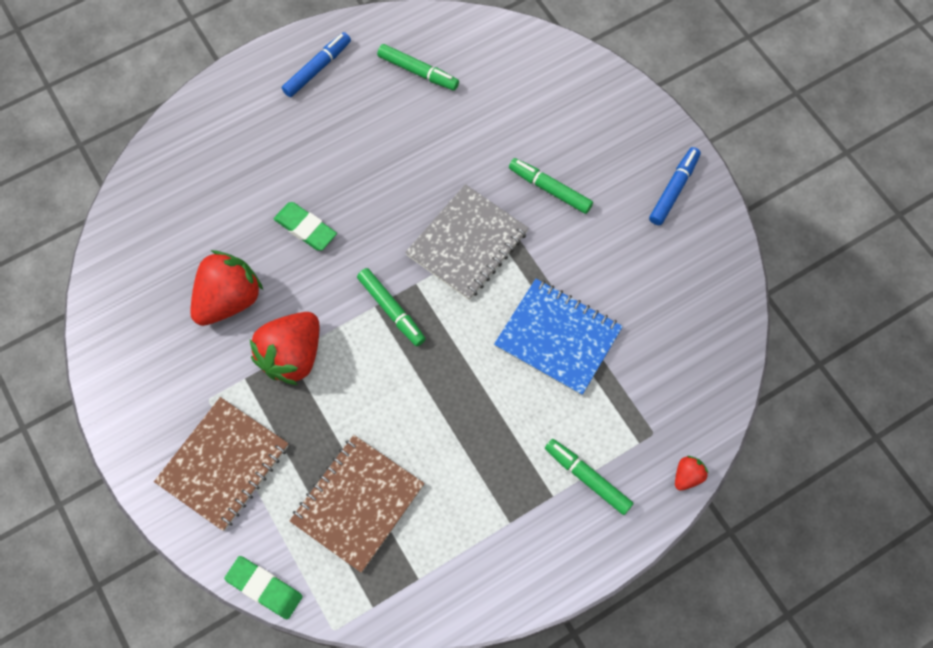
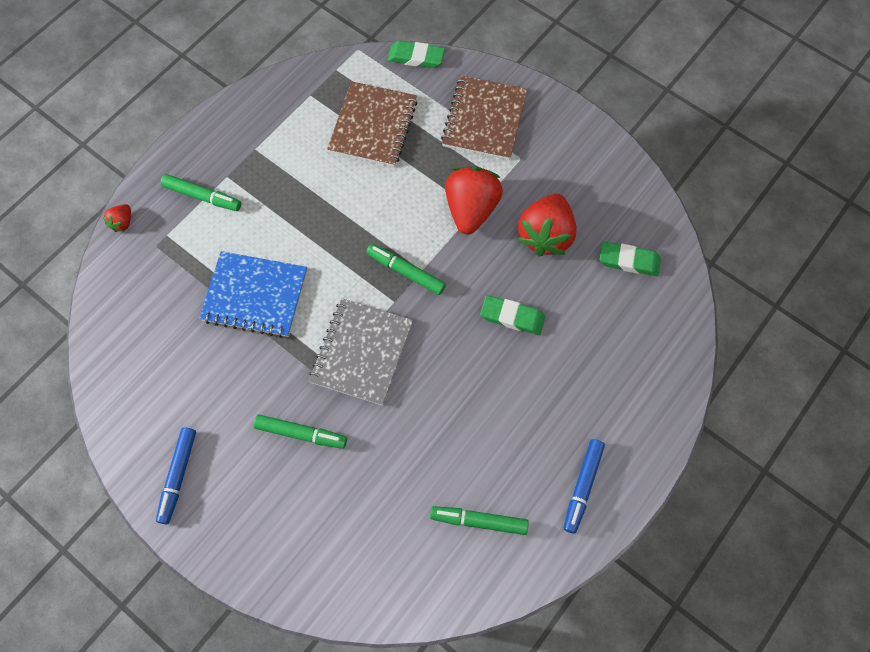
camera: 160 degrees right, 0 degrees up
none -> green eraser [599,241,661,276]

